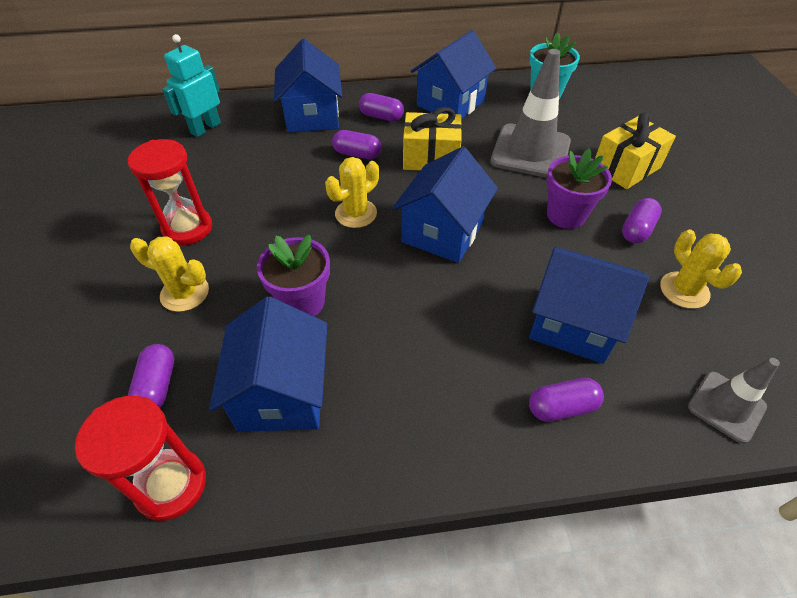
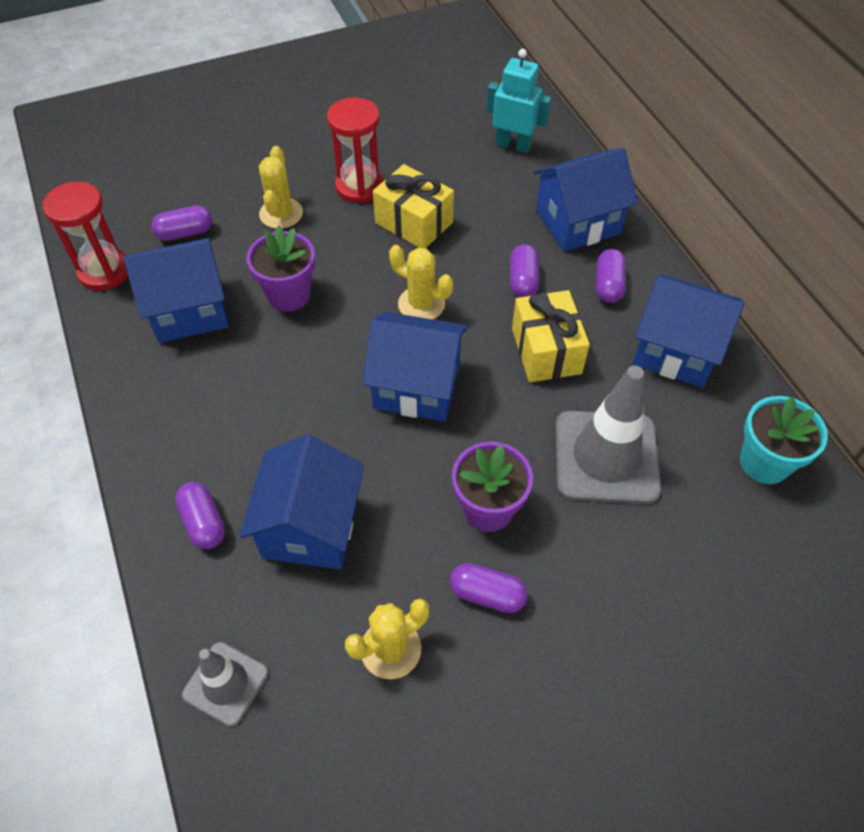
camera: 75 degrees right, 5 degrees up
yellow gift [595,113,676,189] -> yellow gift moved to [373,164,454,248]

